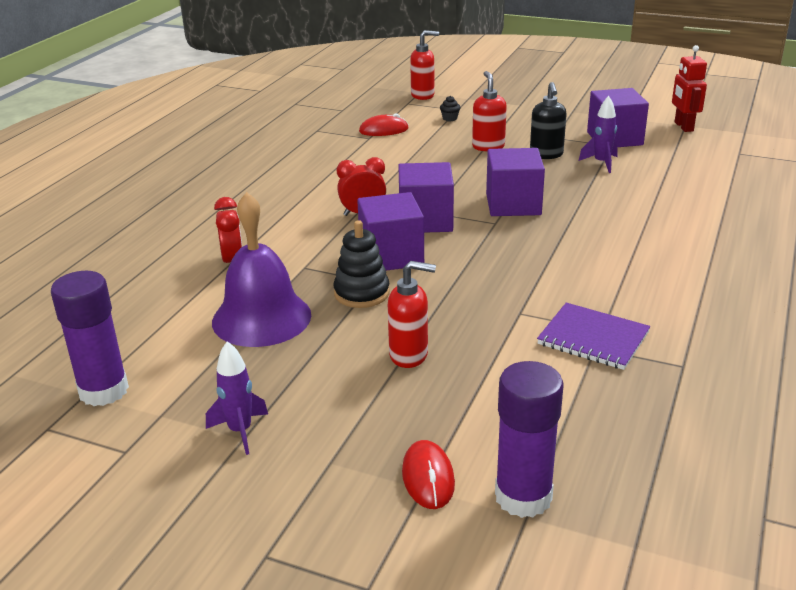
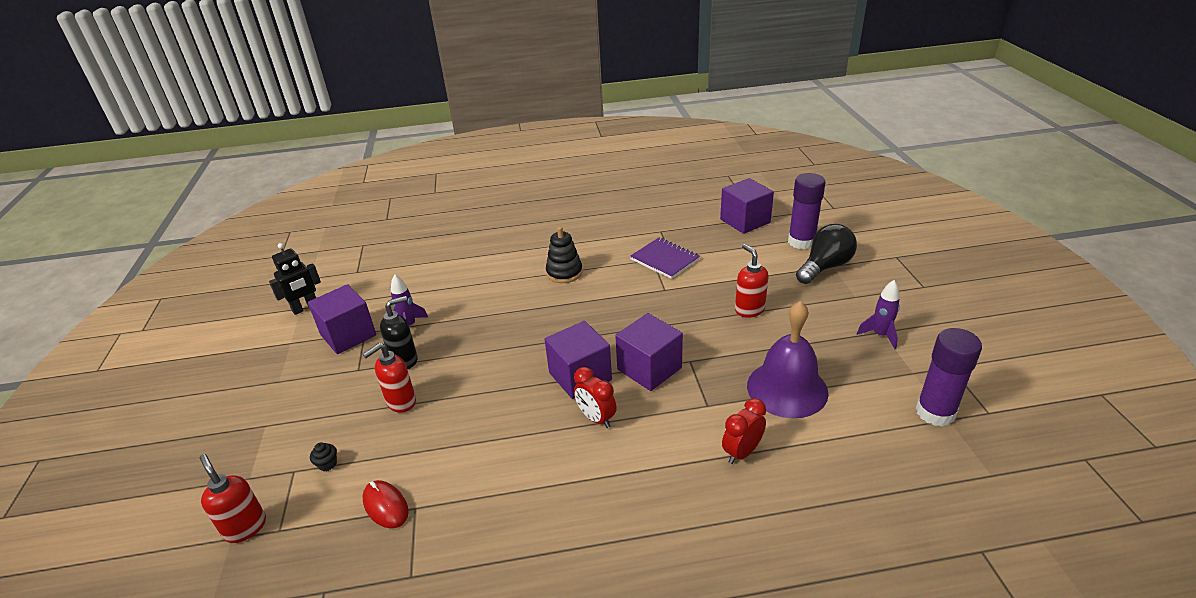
camera: 120 degrees left, 5 degrees up
black stacking toy [334,220,390,308] -> black stacking toy moved to [546,227,583,283]
red mouse [402,440,455,509] -> black light bulb [796,224,857,284]
purple cube [486,148,545,216] -> purple cube moved to [720,178,774,234]
purple notebook [537,303,650,370] -> purple notebook turned 45 degrees counterclockwise [630,238,700,279]
red robot [672,45,707,132] -> black robot [269,243,321,315]

